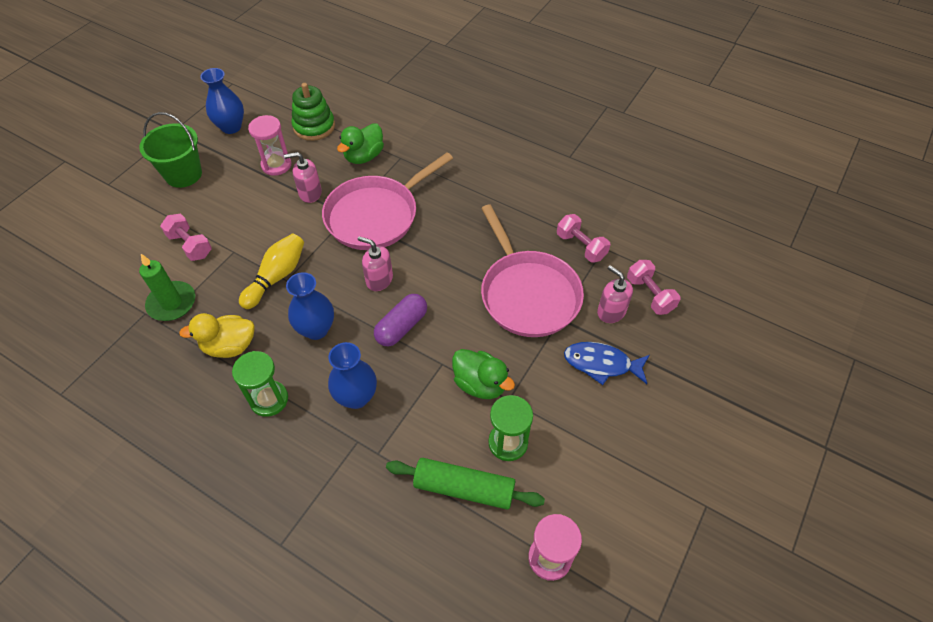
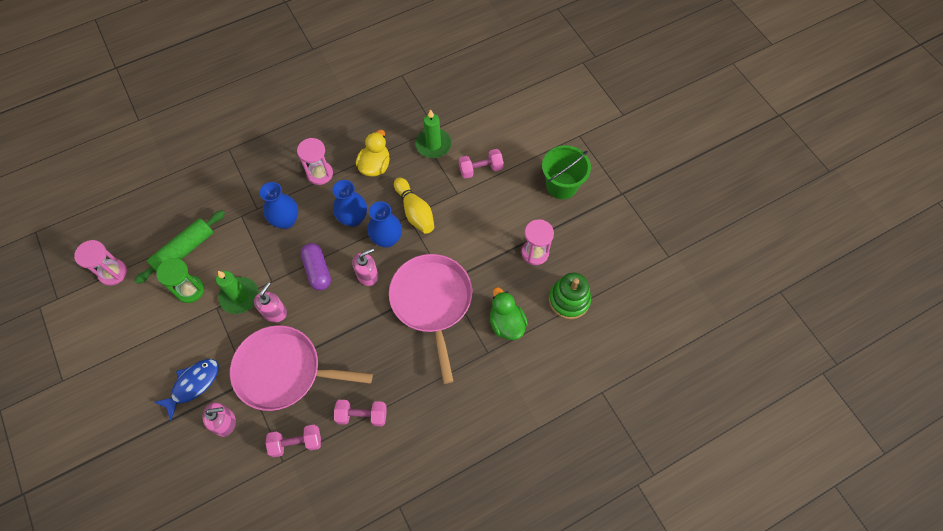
camera: 120 degrees right, 10 degrees up
blue vase [200,68,244,134] -> blue vase moved to [367,201,402,248]
green hourglass [232,351,288,417] -> pink hourglass [297,138,333,185]
pink soap dispenser [284,152,322,203] -> pink soap dispenser moved to [254,282,287,322]
green duck [452,349,515,399] -> green candle [216,271,259,314]
pink dumbbell [627,260,681,315] -> pink dumbbell moved to [334,400,387,426]

